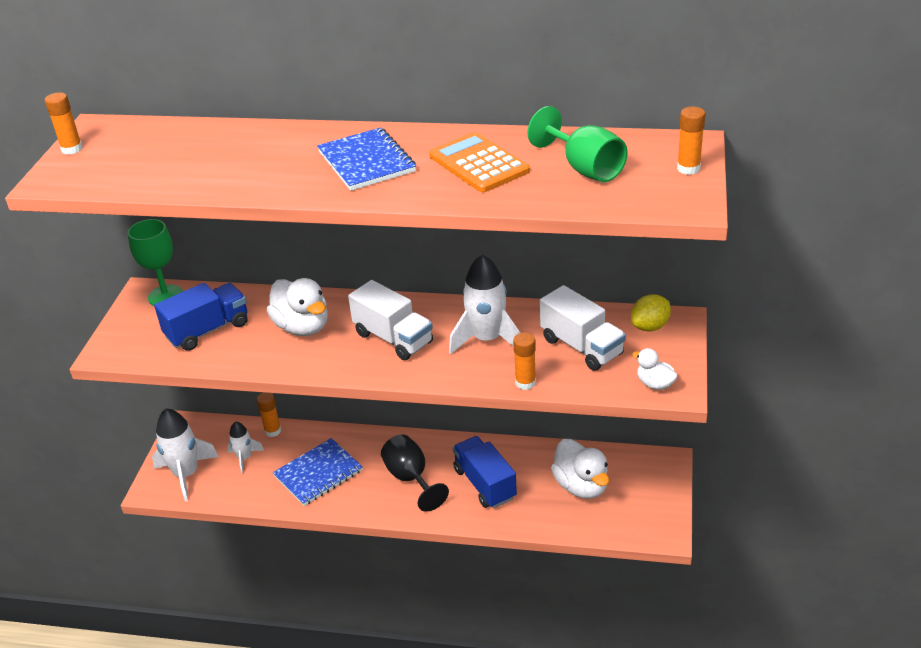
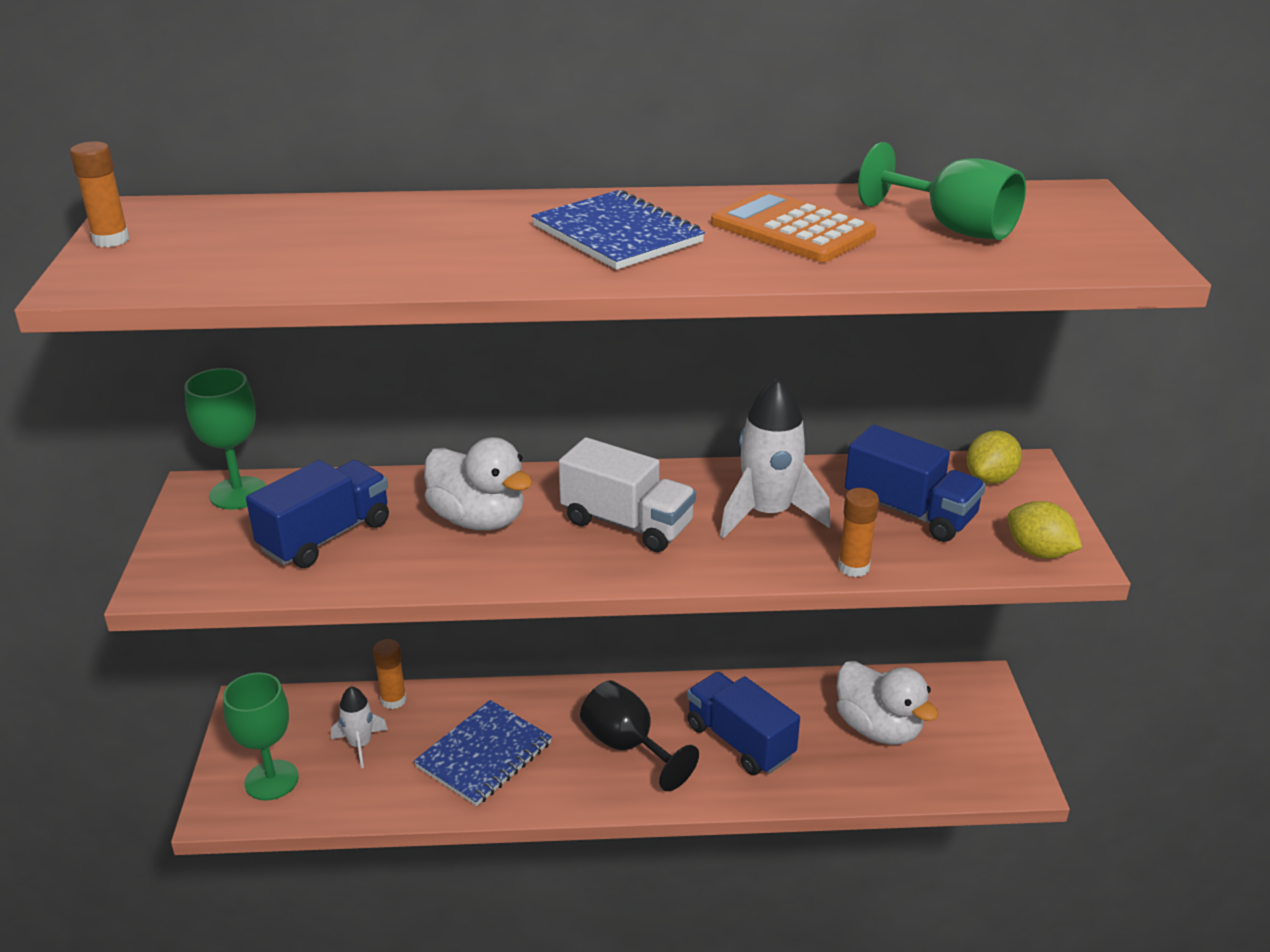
camera: 15 degrees left, 5 degrees down
white rocket [152,408,219,502] -> green goblet [223,672,299,800]
white truck [540,285,626,371] -> blue truck [845,424,986,542]
white duck [632,348,678,390] -> yellow lemon [1008,501,1082,559]
orange glue stick [677,106,706,175] -> none

